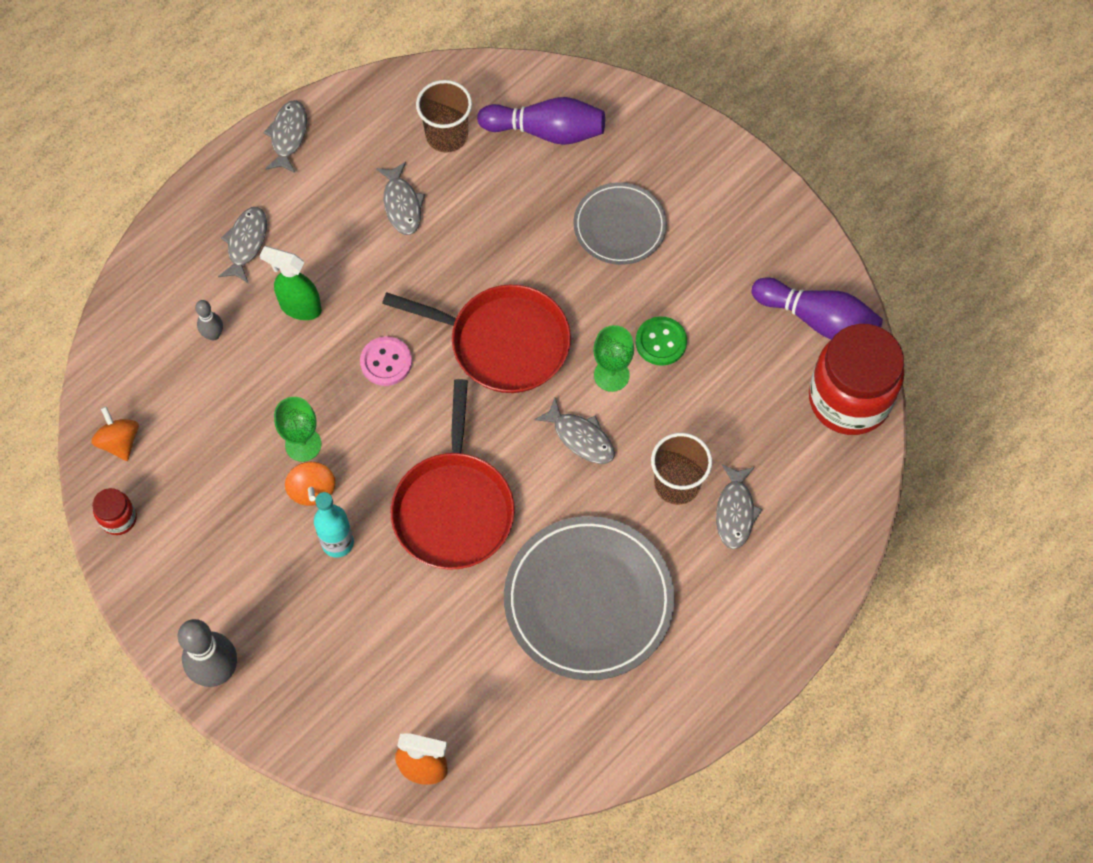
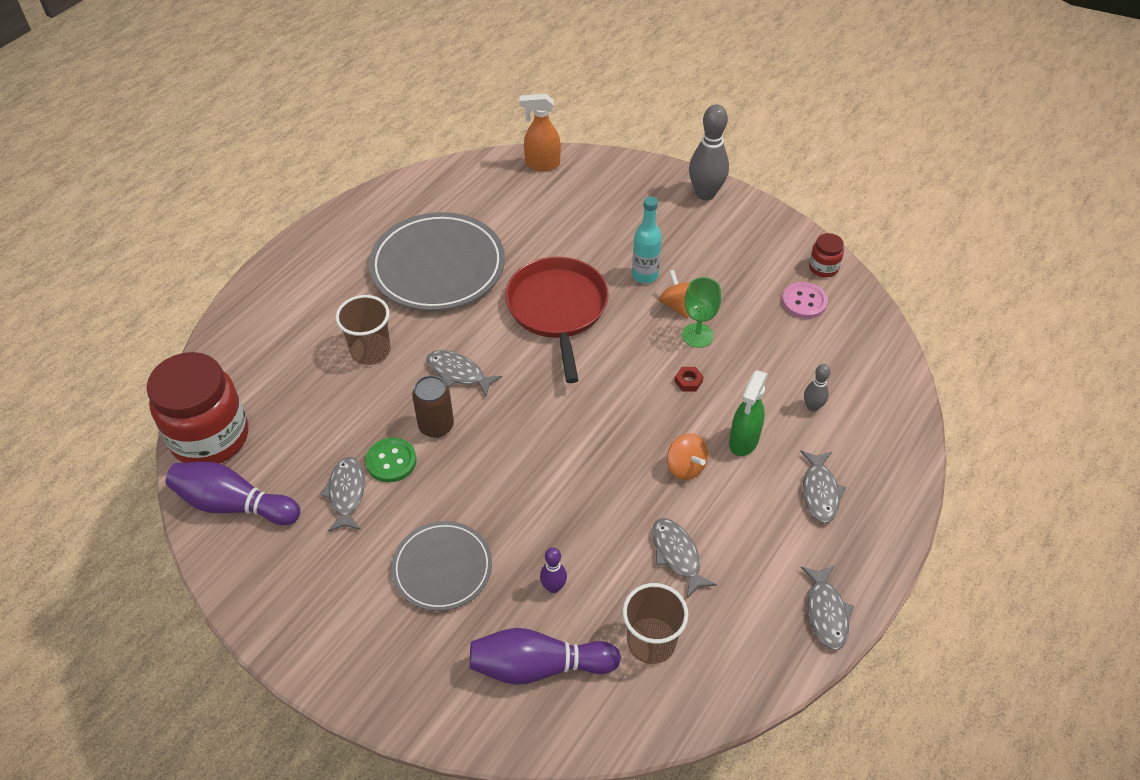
camera: 170 degrees right, 15 degrees down
orange spinning top [92,406,139,461] -> orange spinning top moved to [667,433,708,480]
green spray bottle [260,246,322,320] -> green spray bottle turned 105 degrees clockwise [729,370,768,456]
pink button [360,336,412,386] -> pink button moved to [782,282,828,319]
red pan [382,284,571,393] -> none
green goblet [593,325,634,392] -> brown can [412,375,454,438]
grey fish [716,464,762,549] -> grey fish moved to [320,457,365,532]
none -> purple bowling pin [540,547,567,593]
none -> red nut [674,367,704,391]

